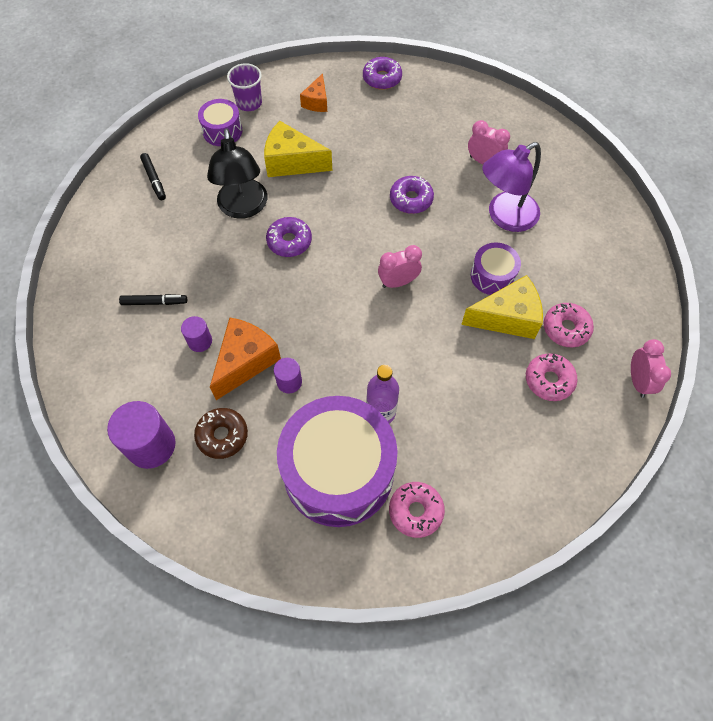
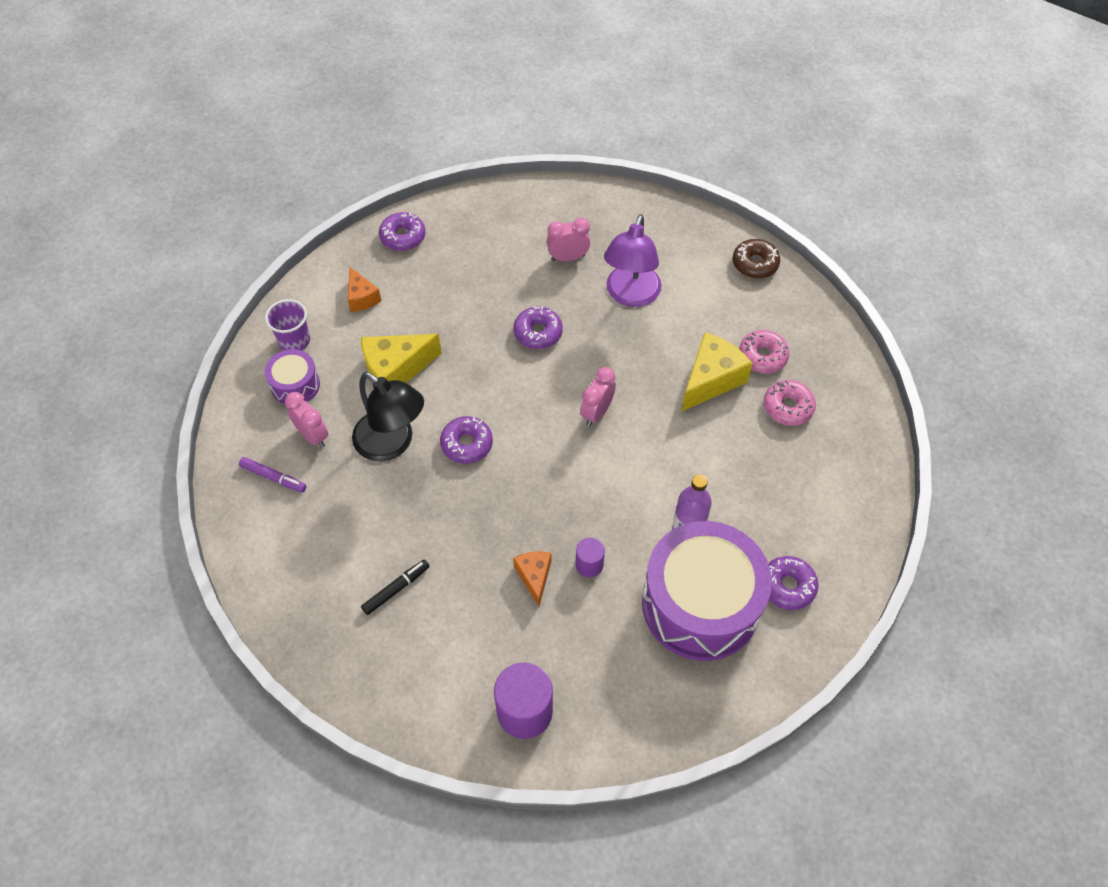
camera: 40 degrees left, 5 degrees down
black marker [140,153,166,200] -> purple marker [239,457,307,493]
purple cylinder [181,316,212,352] -> none
brown donut [194,408,248,459] -> brown donut moved to [733,239,780,279]
orange cheese [210,317,281,400] -> orange cheese [513,552,551,606], size x0.59
pink donut [389,482,445,538] -> purple donut [768,556,819,610]
purple drum [471,243,521,295] -> none
pink clock [631,339,671,398] -> pink clock moved to [285,392,328,448]

